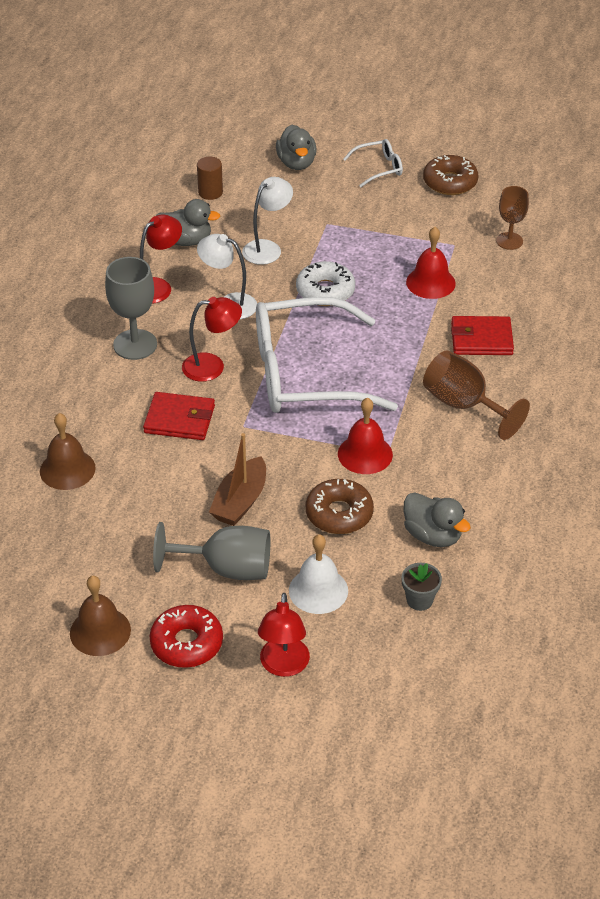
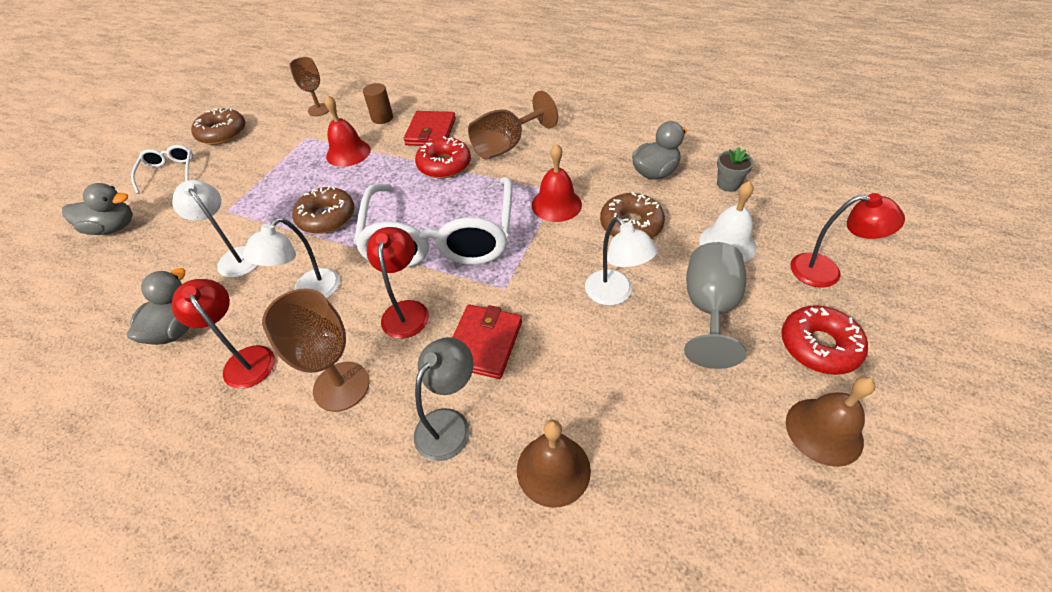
camera: 80 degrees left, 5 degrees up
grey goblet [105,257,157,360] -> brown goblet [262,288,370,412]
brown cylinder [197,157,223,200] -> brown cylinder moved to [363,83,393,124]
brown boat [209,433,266,526] -> white lamp [585,217,658,305]
white donut [296,261,355,306] -> brown donut [292,186,355,234]
none -> grey lamp [414,337,474,461]
none -> red donut [415,136,471,178]

